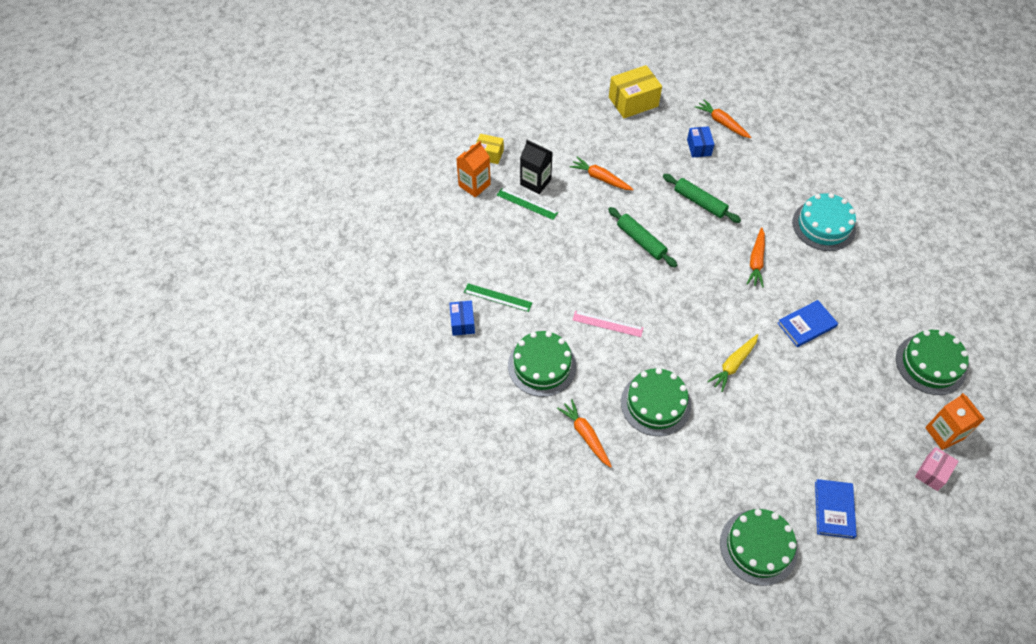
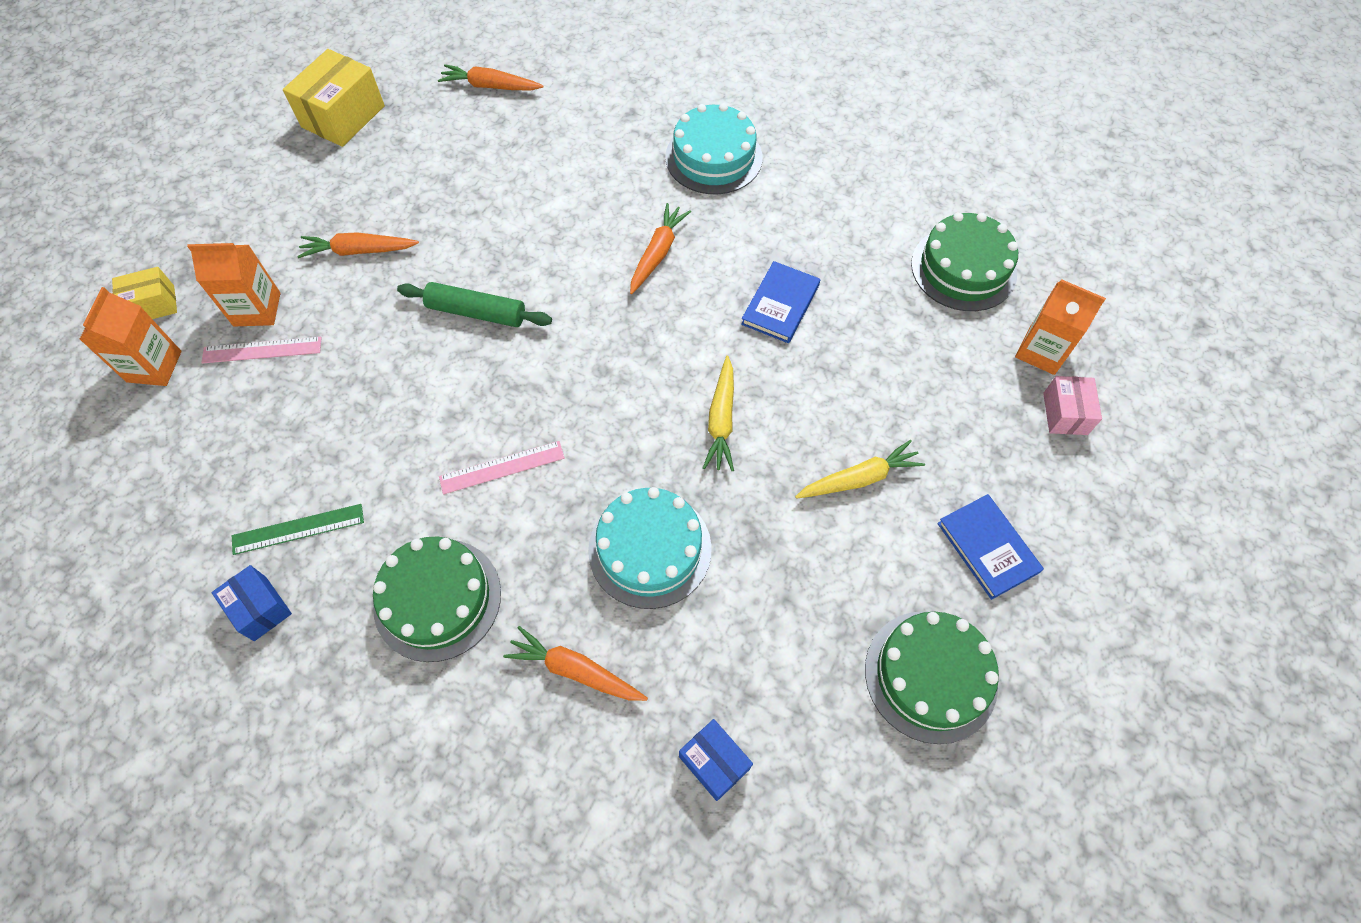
camera: 35 degrees left, 5 degrees up
green ruler [497,188,558,220] -> pink ruler [201,337,322,364]
black carton [520,140,553,194] -> orange carton [187,242,281,326]
green cake [621,368,691,436] -> turquoise cake [588,487,712,609]
green rolling pin [663,174,741,223] -> none
blue box [687,126,714,158] -> blue box moved to [679,719,753,801]
orange carrot [747,227,765,287] -> orange carrot turned 135 degrees counterclockwise [630,203,691,294]
none -> yellow carrot [795,440,925,499]

